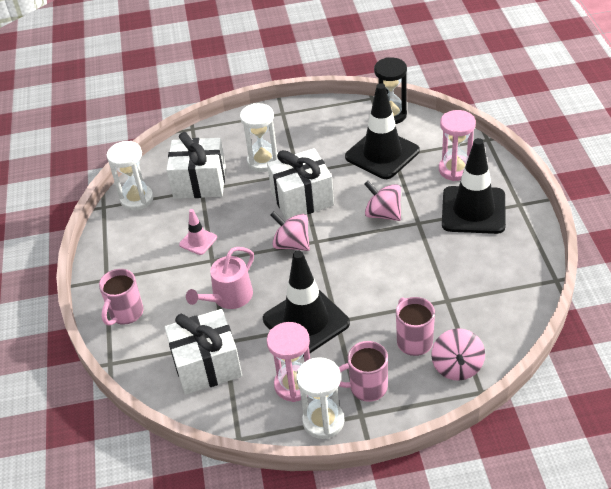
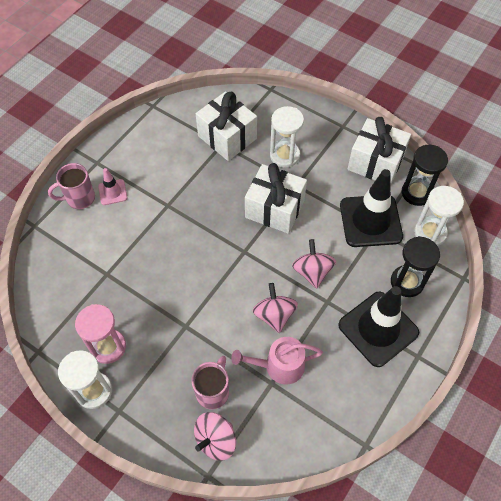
camera: 40 degrees right, 15 degrees up
white hourglass [107,141,153,211] -> white hourglass moved to [414,186,464,246]
white gift [165,309,242,395] -> white gift moved to [347,117,411,184]
pink traffic cone [179,209,217,255] -> pink traffic cone moved to [98,168,127,205]
pink watering can [186,247,254,309] -> pink watering can moved to [231,337,323,384]
black traffic cone [263,251,350,357] -> none
pink spinning top [271,211,310,251] -> pink spinning top moved to [253,283,298,333]
pink mug [339,341,388,402] -> none
pink hourglass [439,110,476,181] -> black hourglass [391,236,440,297]

